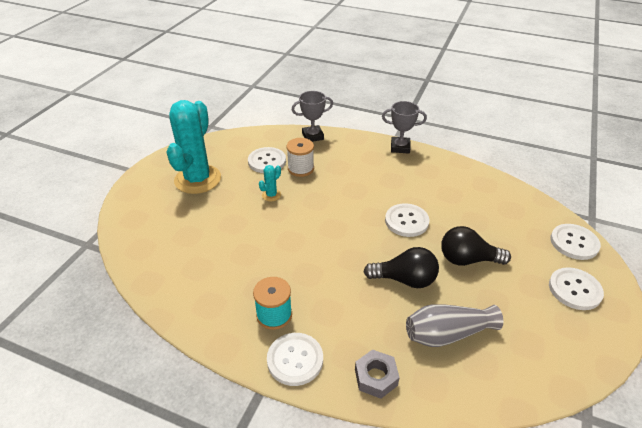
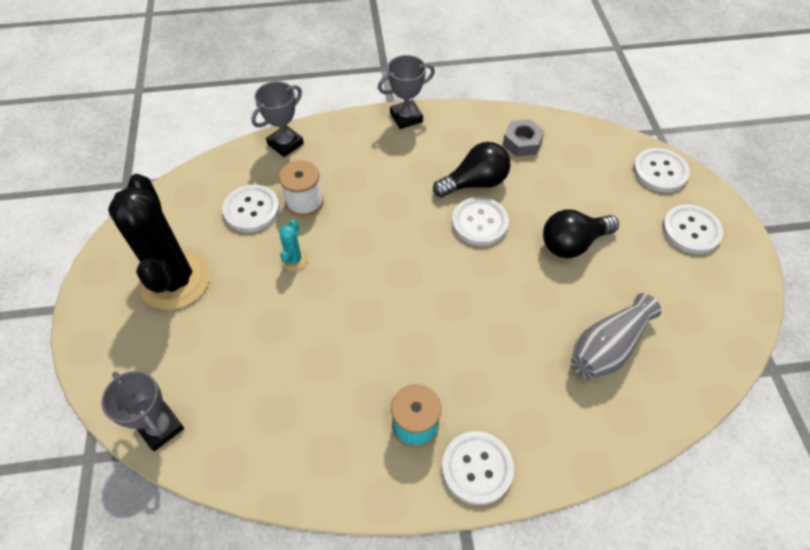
camera: 30 degrees left, 15 degrees up
turquoise cactus [167,100,221,194] -> black cactus [108,174,210,310]
grey nut [355,350,400,399] -> grey nut moved to [503,119,544,157]
black light bulb [364,247,439,288] -> black light bulb moved to [433,142,511,197]
none -> grey trophy [101,371,184,451]

